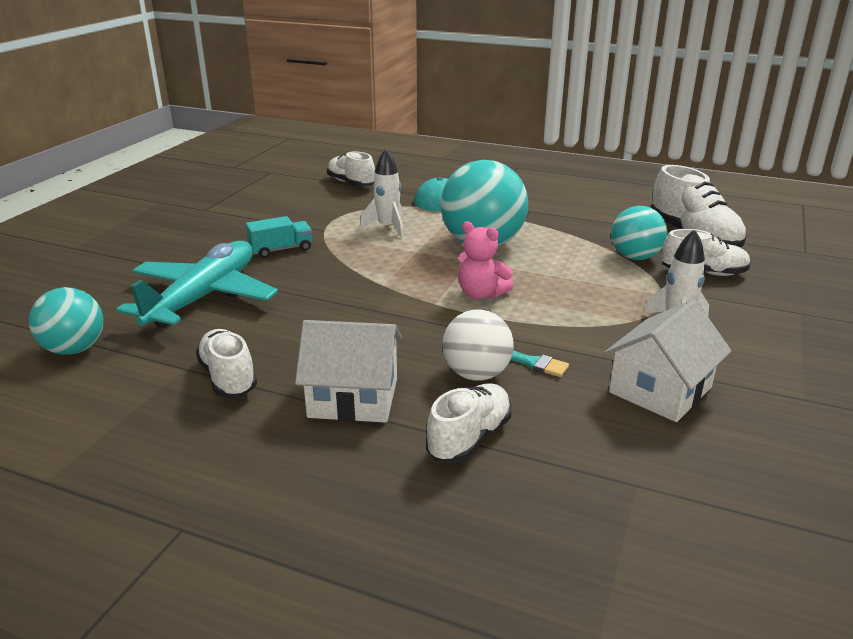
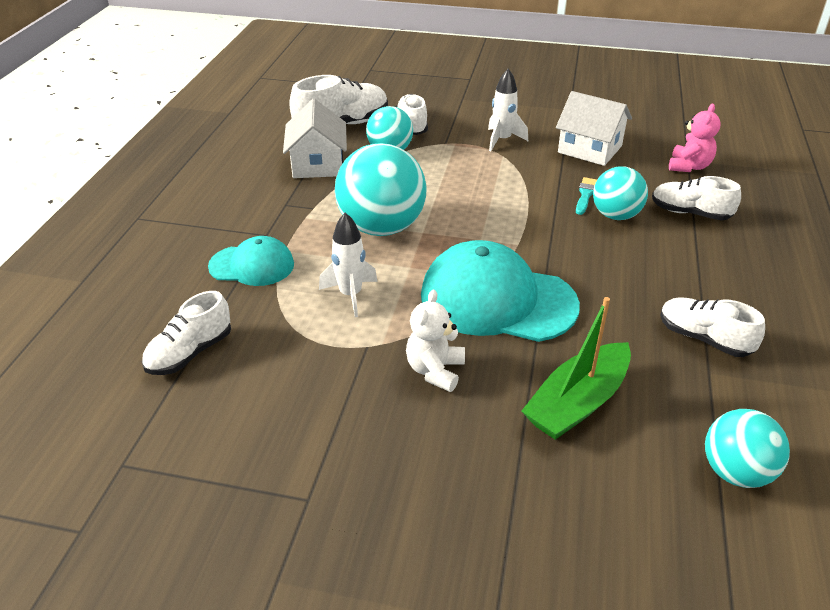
camera: 100 degrees left, 10 degrees up
turquoise plane [116,241,278,328] -> green boat [521,297,631,440]
white shoe [196,329,257,397] -> white shoe turned 75 degrees clockwise [660,297,765,357]
turquoise truck [246,216,312,258] -> white teddy bear [406,290,465,392]
white house [295,320,402,423] -> white house moved to [283,99,347,178]
white ball [443,310,514,381] -> turquoise ball [593,166,648,220]
pink teddy bear [458,221,514,299] -> pink teddy bear moved to [669,104,720,172]
none -> turquoise cap [421,240,580,342]

